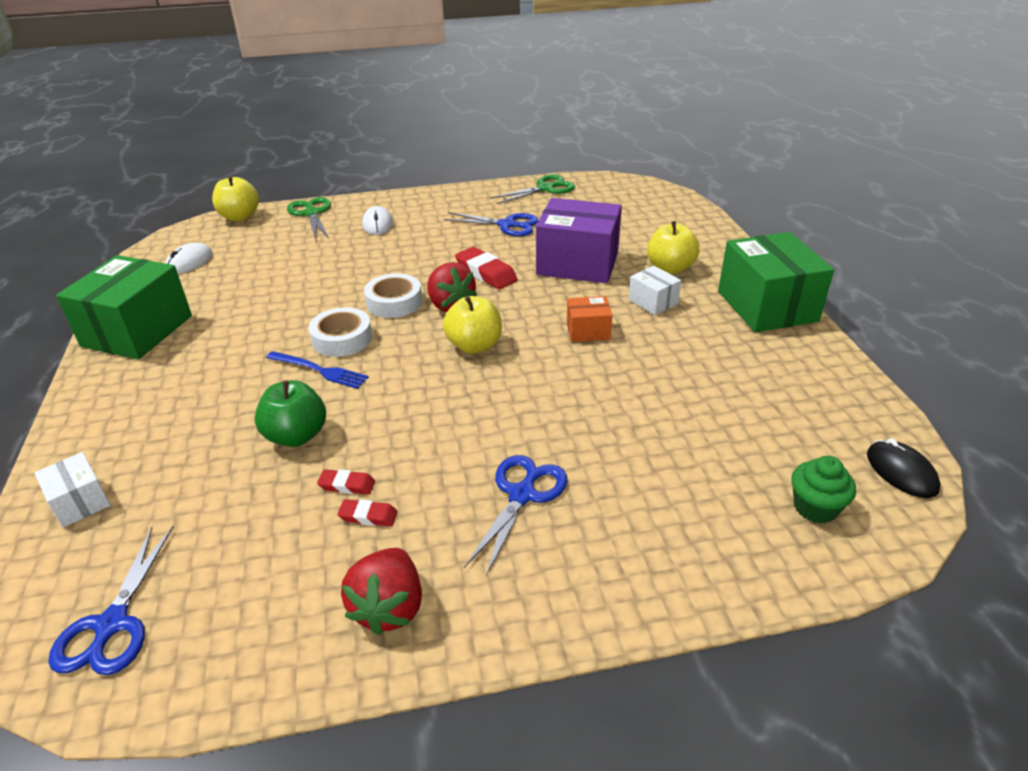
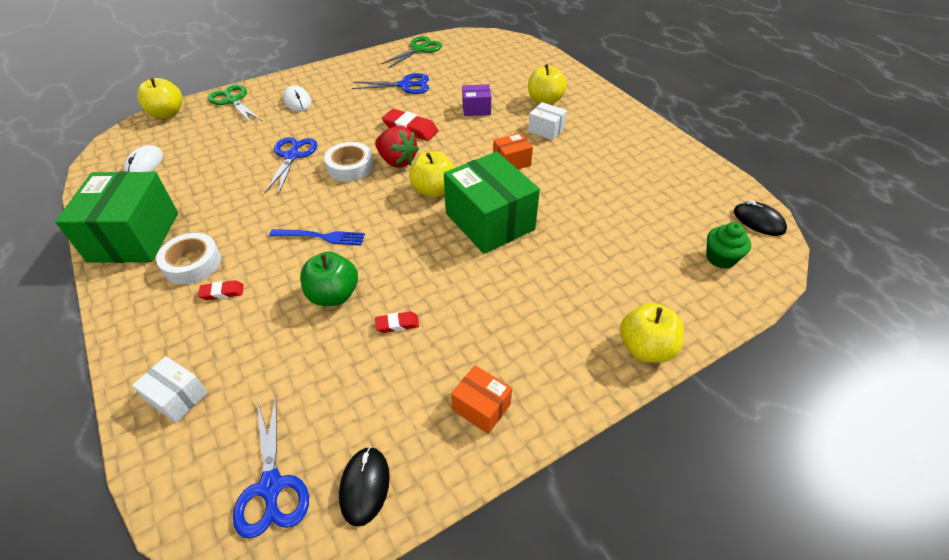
camera: 20 degrees left, 10 degrees up
white tape [309,307,372,357] -> white tape moved to [156,233,221,284]
red eraser [337,499,398,527] -> red eraser moved to [198,280,244,300]
red strawberry [341,548,422,635] -> orange box [451,365,512,434]
blue scissors [464,455,568,576] -> blue scissors moved to [264,137,317,195]
purple box [536,198,622,283] -> purple box [462,84,491,116], size x0.48
green box [718,232,834,332] -> green box moved to [444,152,540,254]
none -> black mouse [339,447,390,527]
none -> yellow apple [620,303,684,363]

